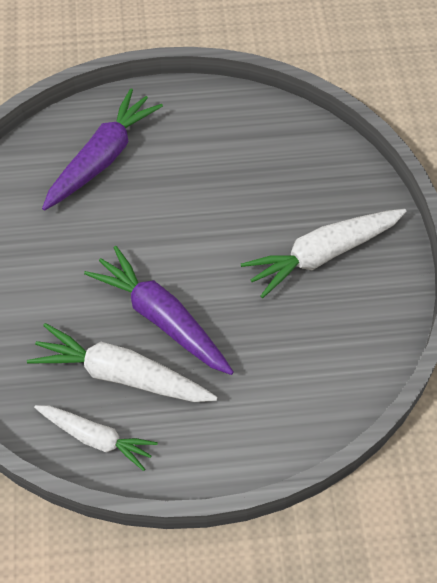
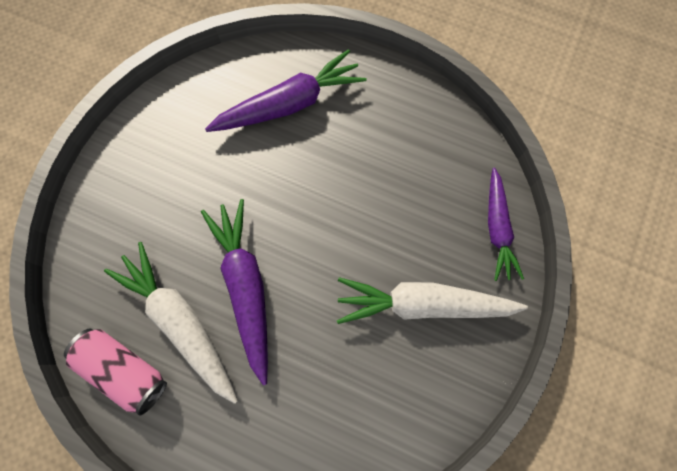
camera: 30 degrees right, 15 degrees up
white carrot [34,405,158,471] -> pink can [64,328,167,416]
none -> purple carrot [488,167,524,281]

